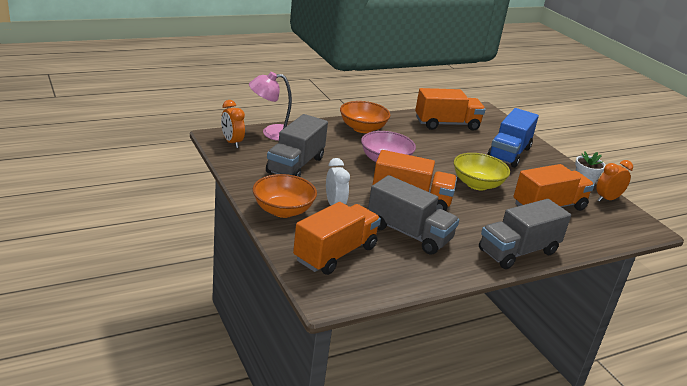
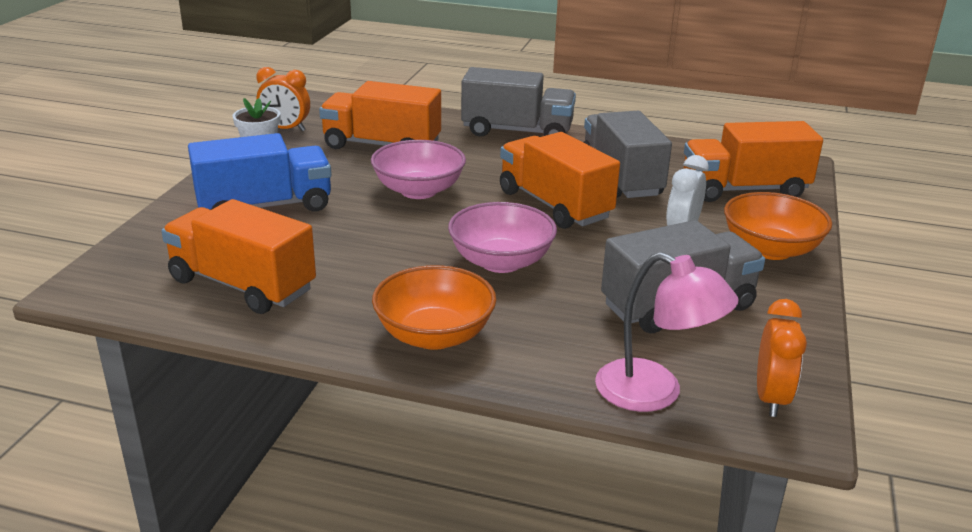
camera: 135 degrees left, 0 degrees up
yellow bowl [454,153,510,190] -> pink bowl [371,140,466,199]

